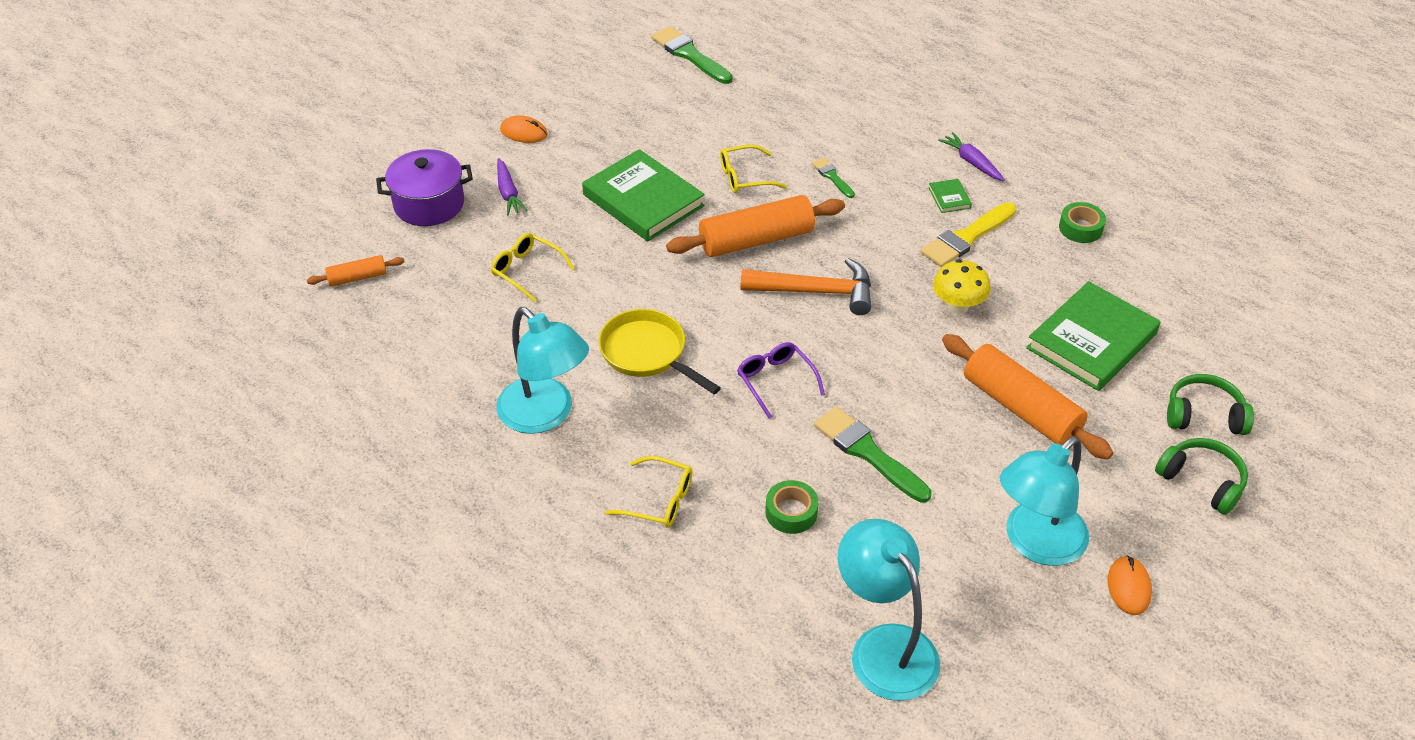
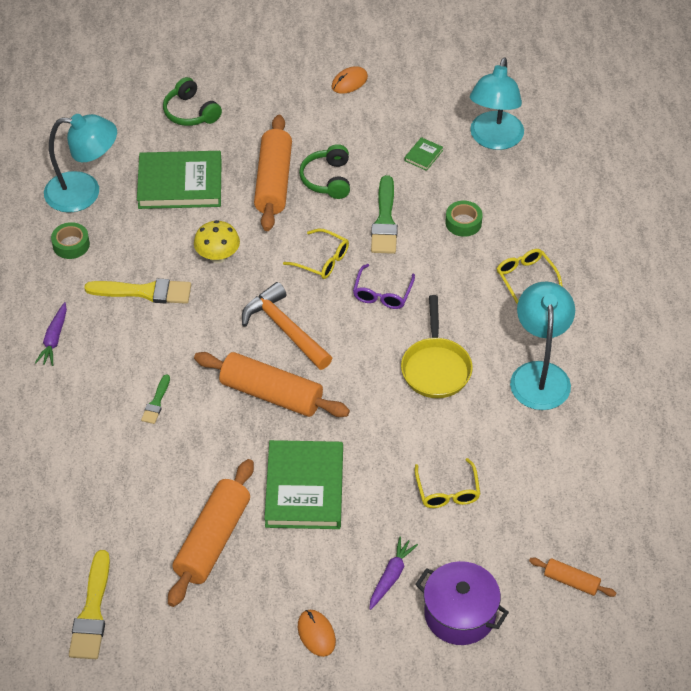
camera: 135 degrees left, 5 degrees up
green brush [651,26,733,84] -> yellow brush [69,550,110,659]
yellow glasses [720,145,787,193] -> yellow glasses moved to [283,229,349,279]
green book [929,179,972,213] -> green book moved to [404,137,443,171]
turquoise lamp [1000,436,1089,566] -> turquoise lamp moved to [44,114,117,213]
green headphones [1155,438,1248,515] -> green headphones moved to [299,144,350,199]
none -> orange rolling pin [168,459,254,607]

